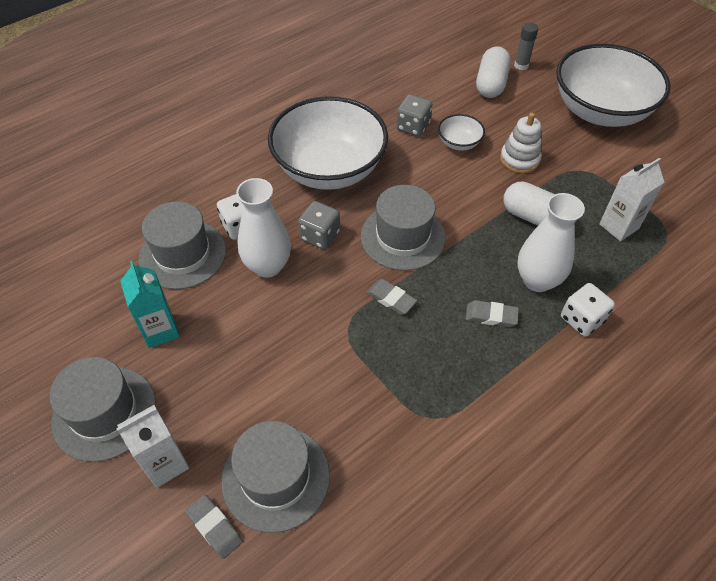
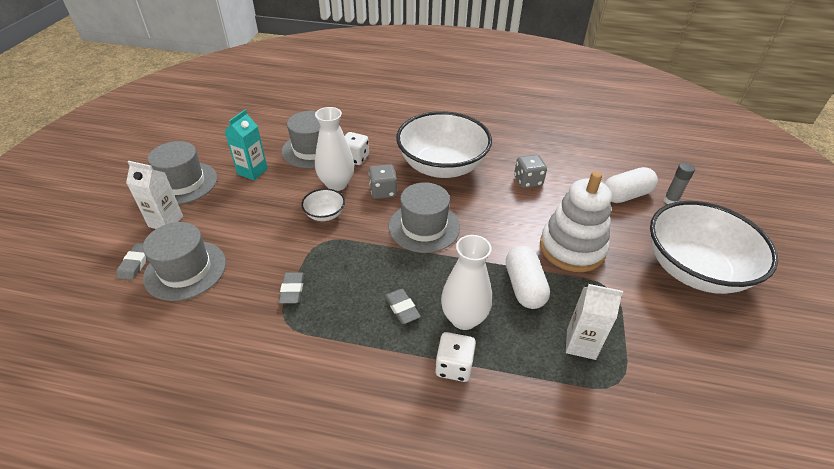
camera: 50 degrees right, 10 degrees down
grey eraser [366,279,417,314] -> grey eraser moved to [279,272,304,304]
white bowl [438,114,485,150] -> white bowl moved to [301,189,345,221]
white stacking toy [500,113,542,173] -> white stacking toy [540,171,612,272], size x1.71

